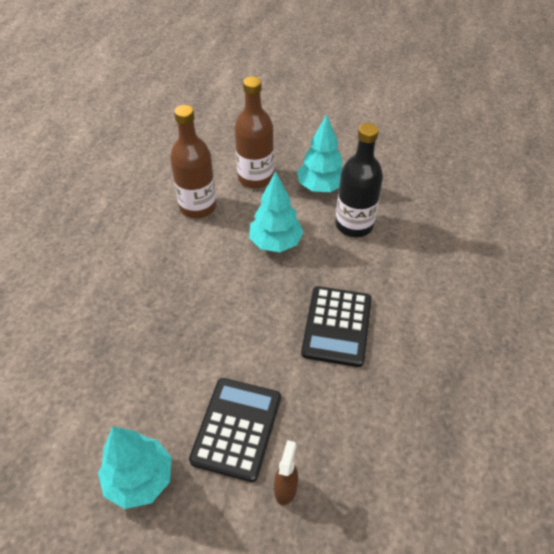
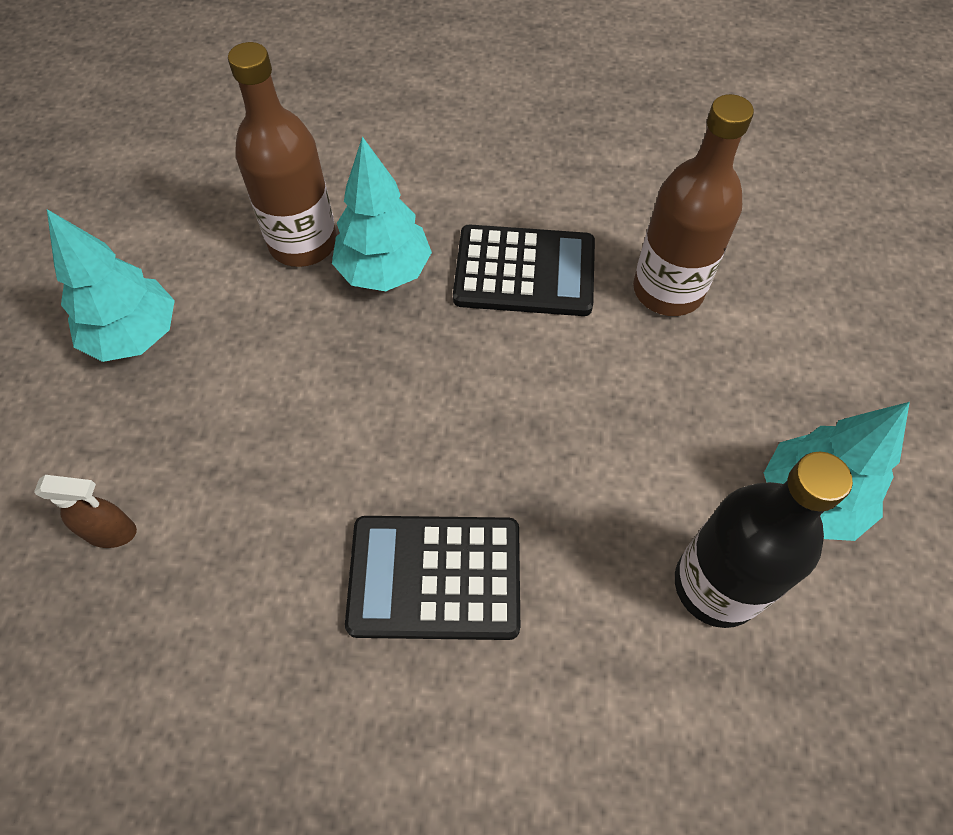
camera: 80 degrees right, 10 degrees up
black calculator [189,378,281,482] -> black calculator moved to [453,225,595,316]
brown bottle [234,76,274,188] -> brown bottle moved to [228,42,337,267]
turquoise tree [249,171,304,252] -> turquoise tree moved to [332,136,432,291]

